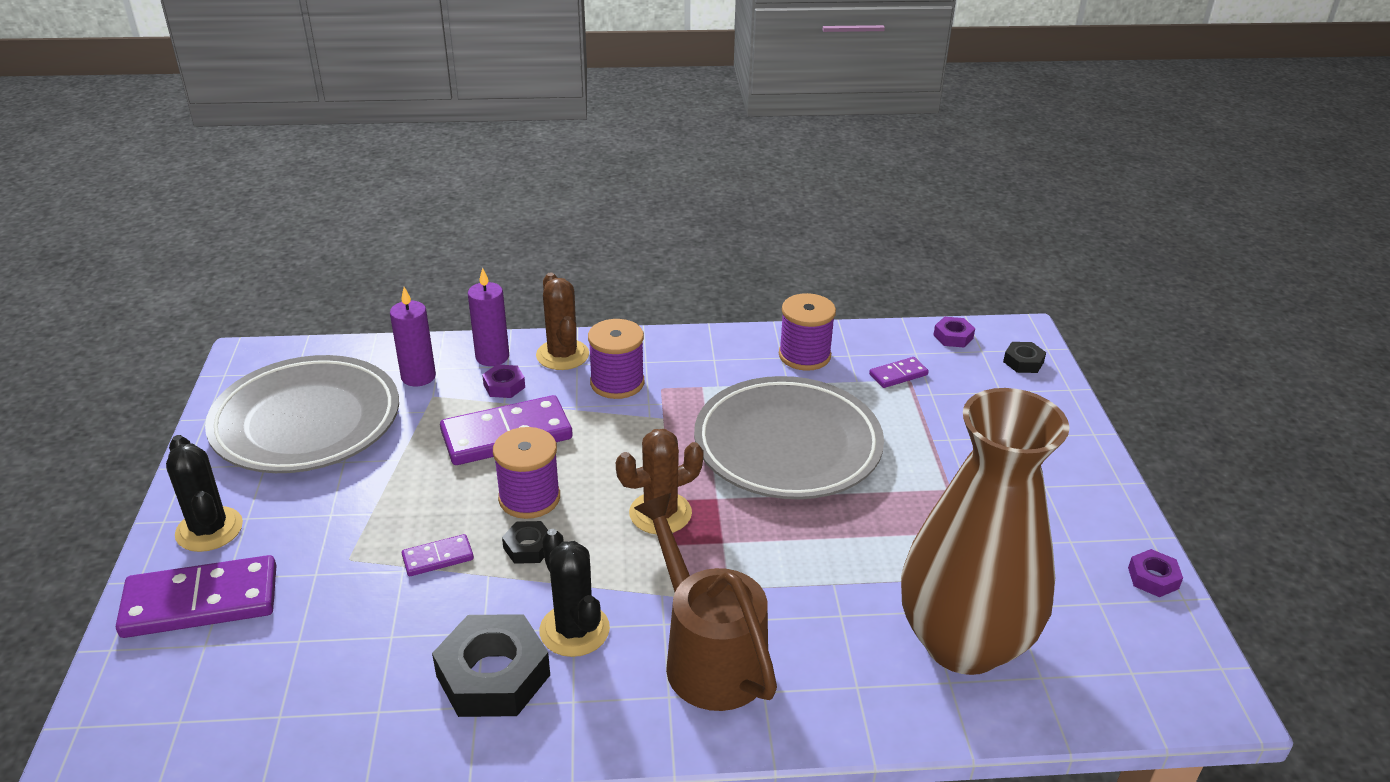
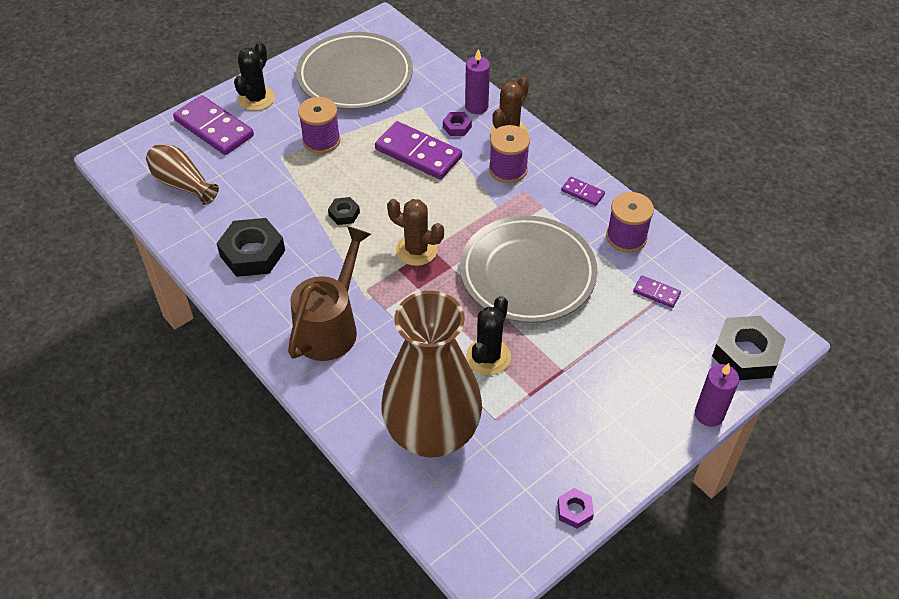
camera: 55 degrees right, 15 degrees up
purple candle [390,287,436,386] -> purple candle moved to [695,363,739,427]
purple domino [402,534,474,576] -> purple domino moved to [561,177,605,206]
purple spool [493,427,560,519] -> purple spool moved to [298,97,341,154]
black cactus [539,529,610,657] -> black cactus moved to [466,296,511,375]
purple nut [934,317,975,348] -> none
black nut [1003,342,1046,373] -> black nut [712,316,786,380], size x2.02
none -> brown vase [146,145,219,205]

